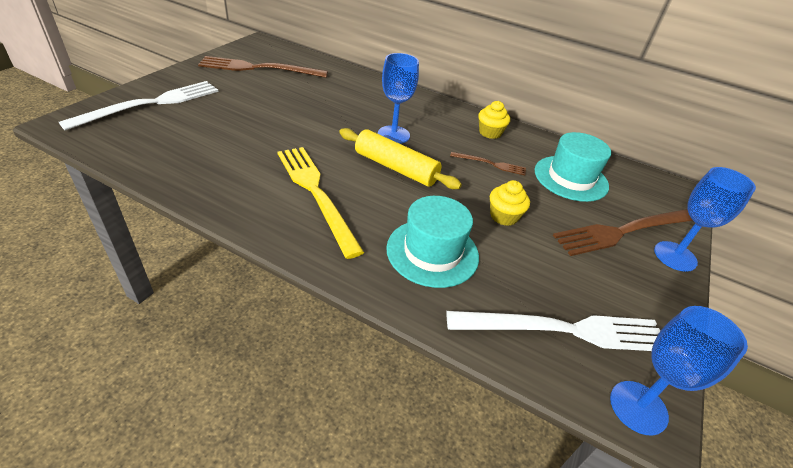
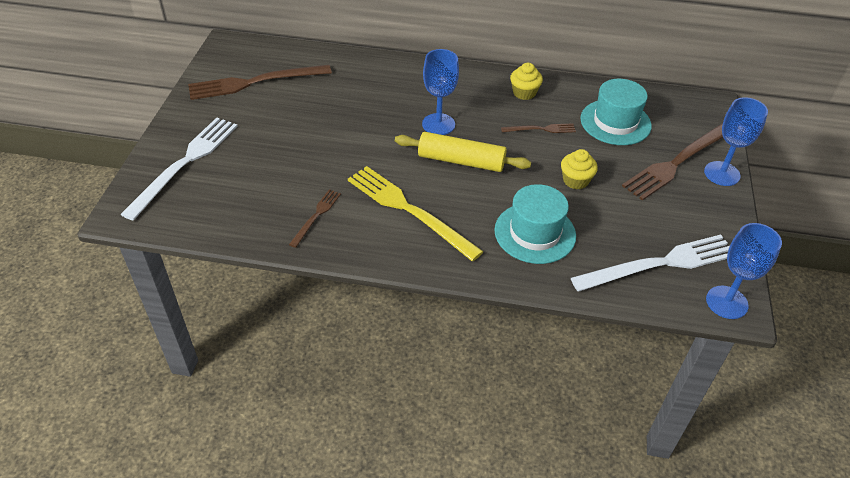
camera: 15 degrees left, 5 degrees up
none -> brown fork [289,189,341,248]

